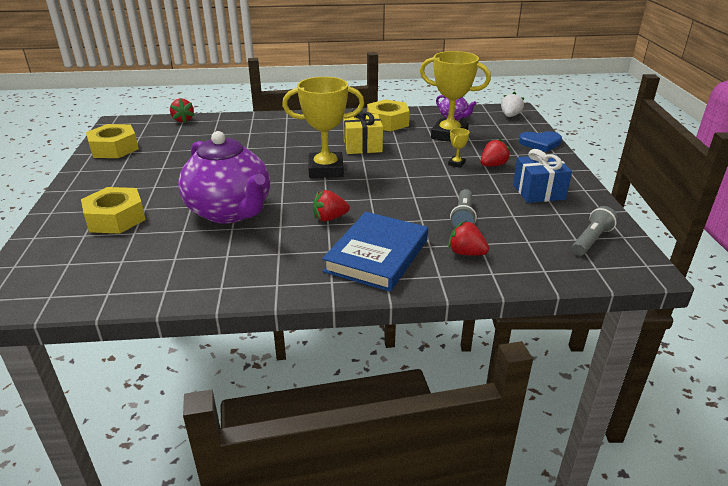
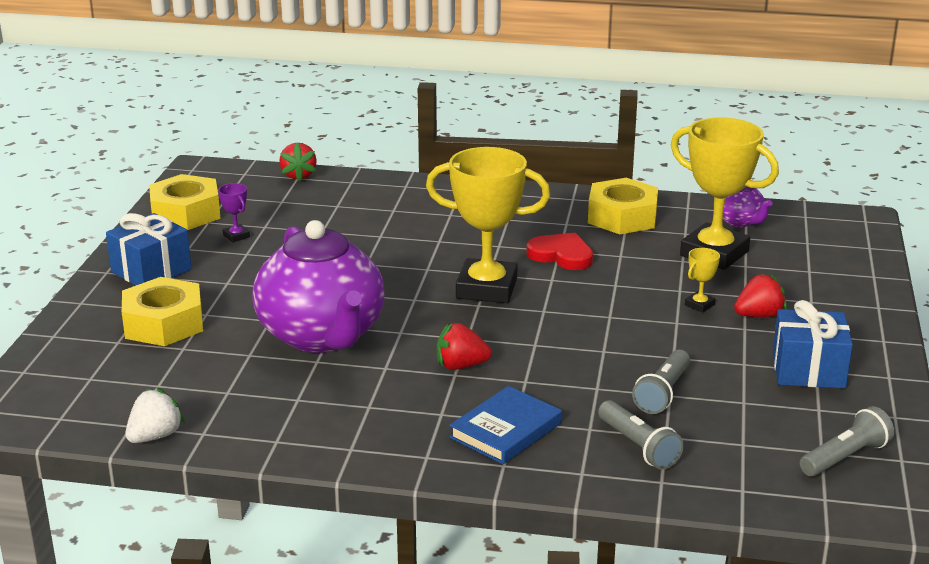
camera: 15 degrees right, 5 degrees down
blue book [322,212,428,292] -> blue book [449,386,562,464], size x0.66
yellow gift [343,108,383,154] -> red heart [526,233,593,270]
red strawberry [448,221,489,256] -> grey flashlight [598,400,684,470]
white strawberry [501,92,524,117] -> white strawberry moved to [125,387,185,443]
blue heart [519,131,562,152] -> none
none -> blue gift [106,213,192,286]
none -> purple trophy [218,183,250,242]

